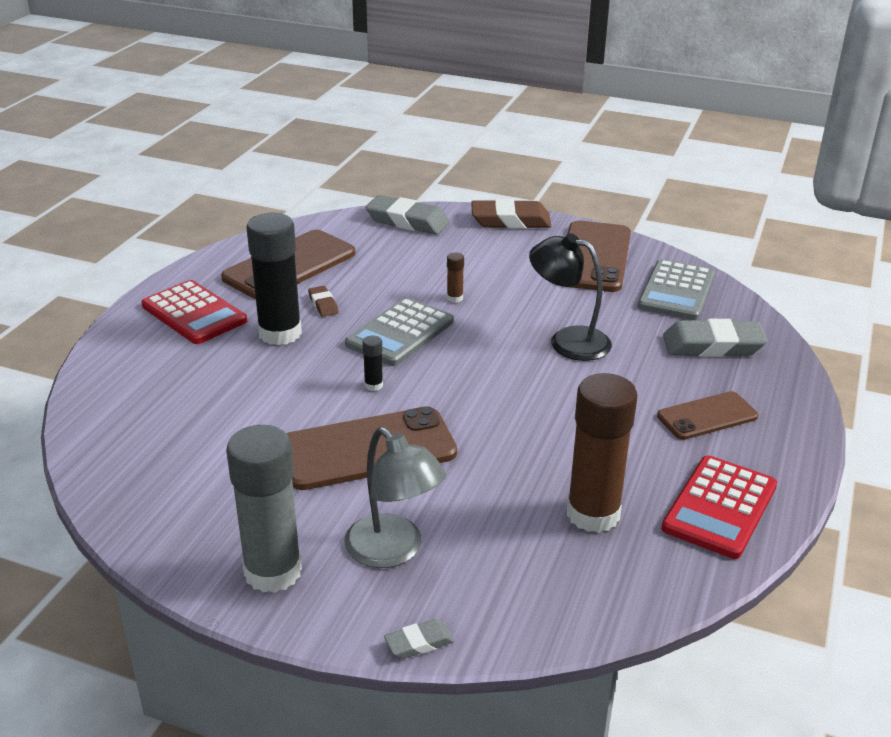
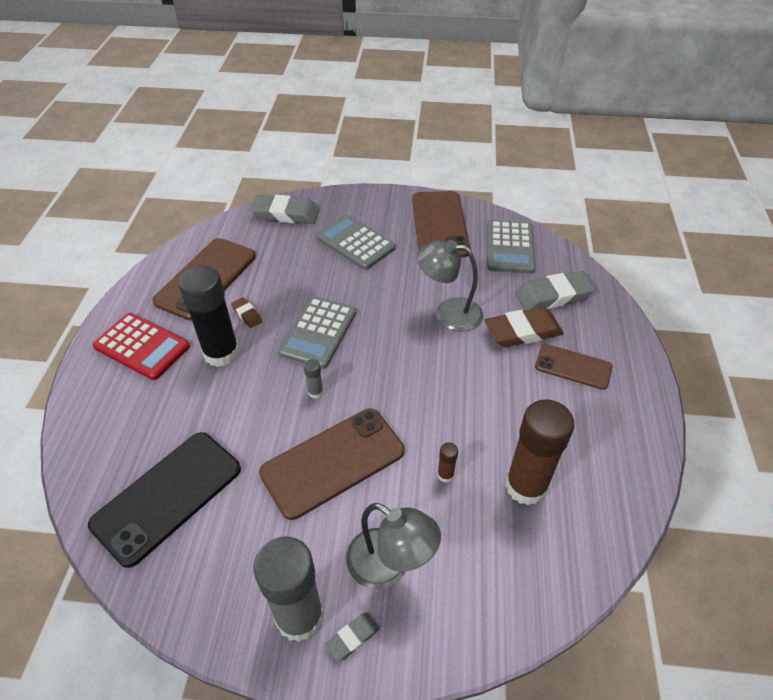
camera: 15 degrees left, 15 degrees up
black glue stick [362,335,383,391] -> grey glue stick [304,359,323,399]
grey eraser [384,619,454,659] -> grey eraser moved to [325,613,379,662]
brown glue stick [447,253,464,303] -> brown glue stick moved to [437,442,458,483]
brown eraser [471,199,551,229] -> brown eraser moved to [484,307,564,347]
black lamp [529,233,612,361] -> grey lamp [417,240,483,332]
brown phone [657,391,758,440] -> brown phone turned 60 degrees clockwise [535,344,612,390]
red calculator [661,455,777,559] -> none
none -> black phone [88,432,241,568]
none -> grey calculator [316,215,396,270]

